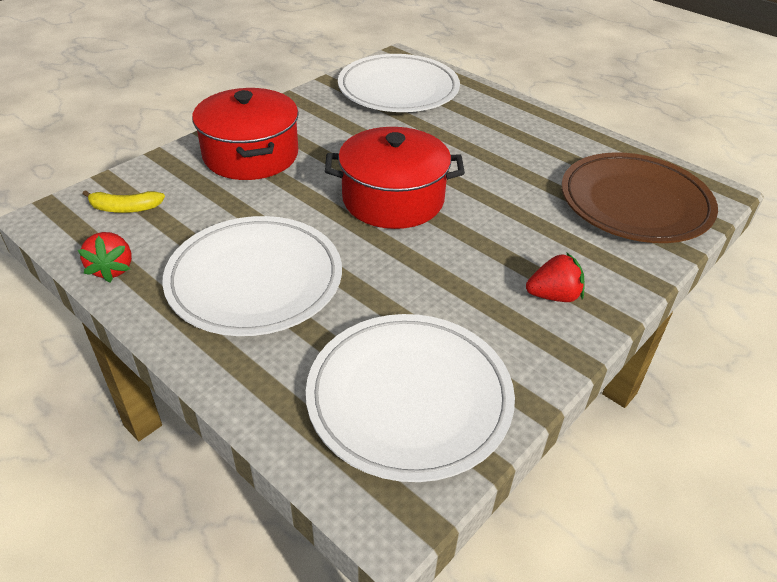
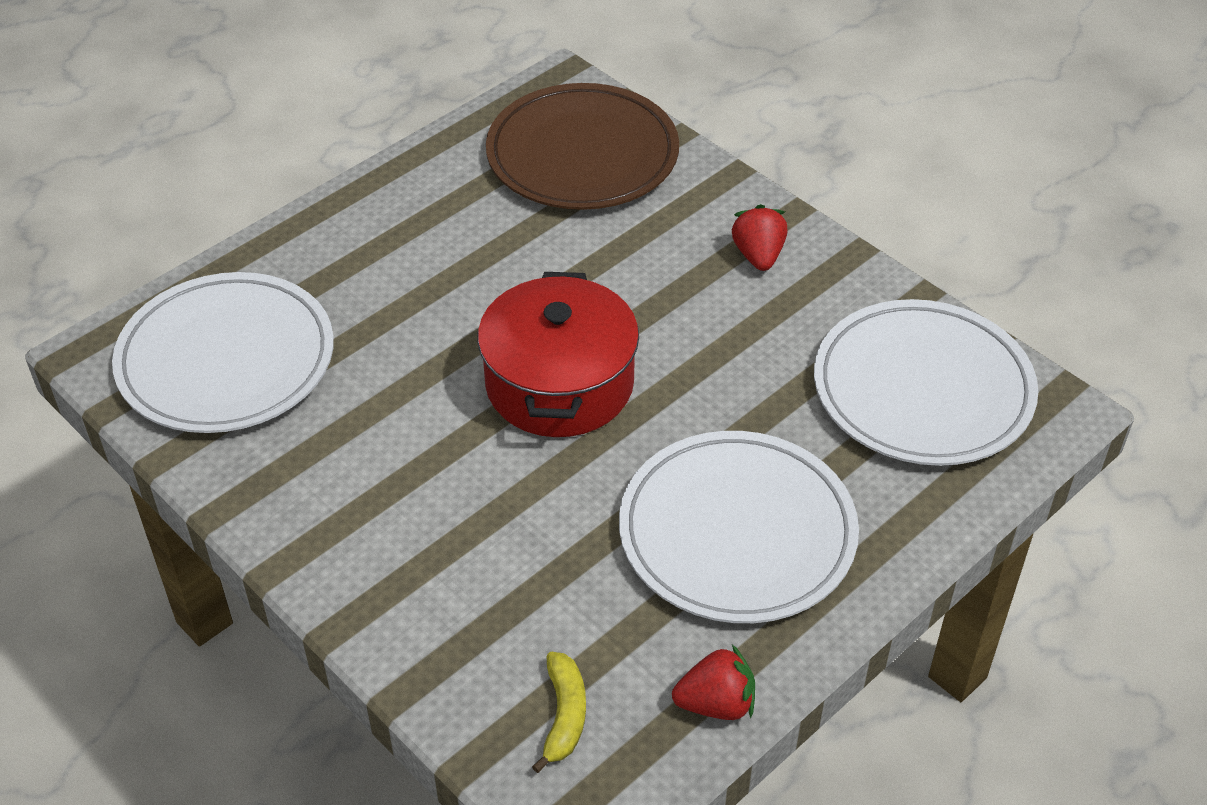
camera: 85 degrees left, 5 degrees up
red pot [192,88,299,180] -> none

